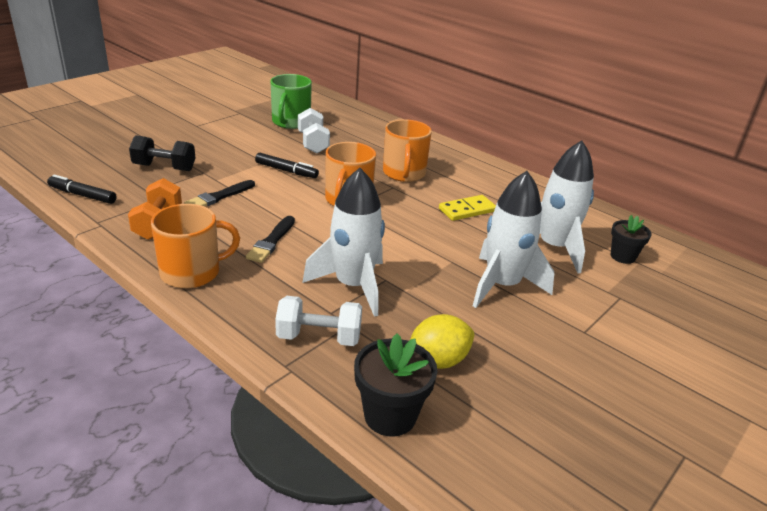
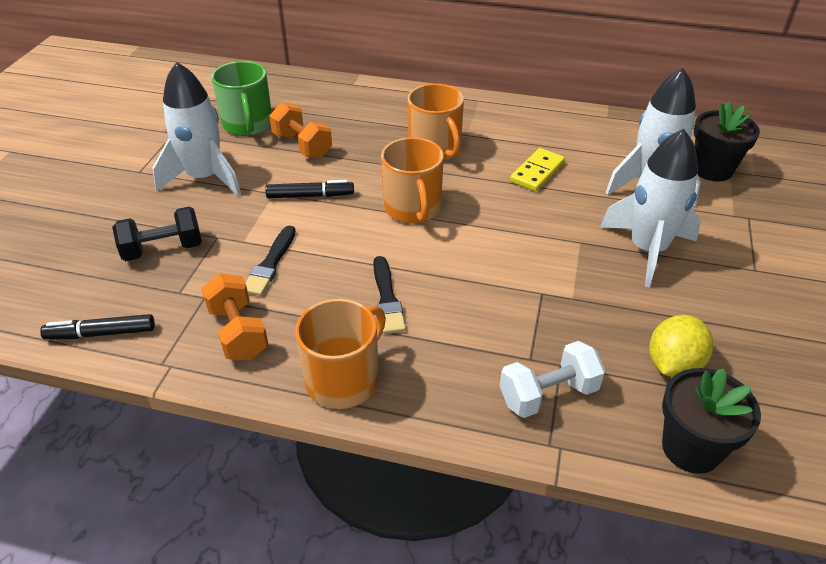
camera: 25 degrees left, 10 degrees up
white dumbbell [298,108,330,153] -> orange dumbbell [269,102,332,158]
white rocket [302,168,385,317] -> white rocket moved to [153,62,241,196]
black flower pot [611,215,651,264] -> black flower pot [694,101,760,181], size x1.50

